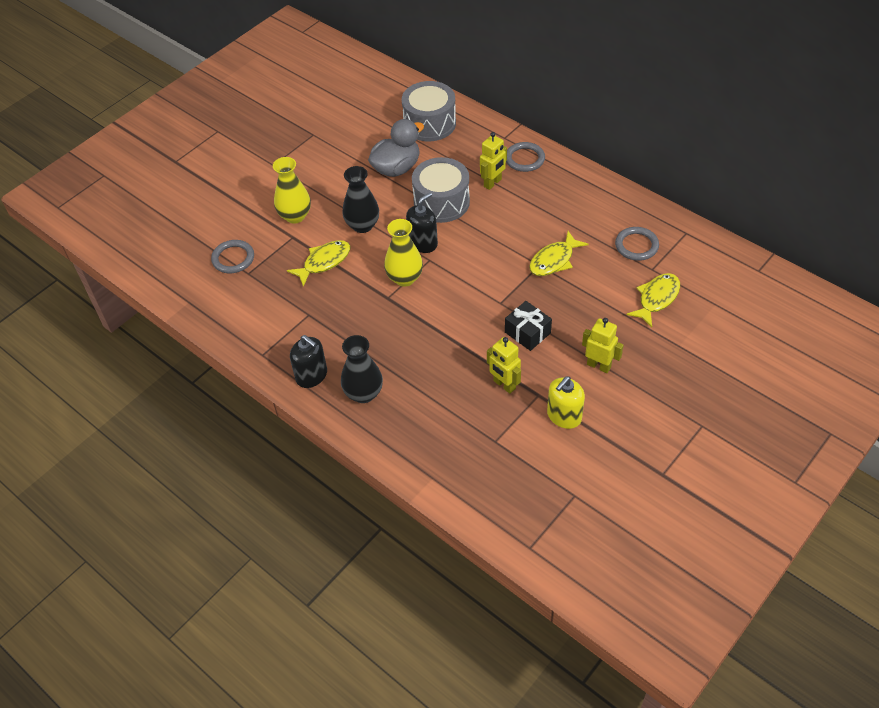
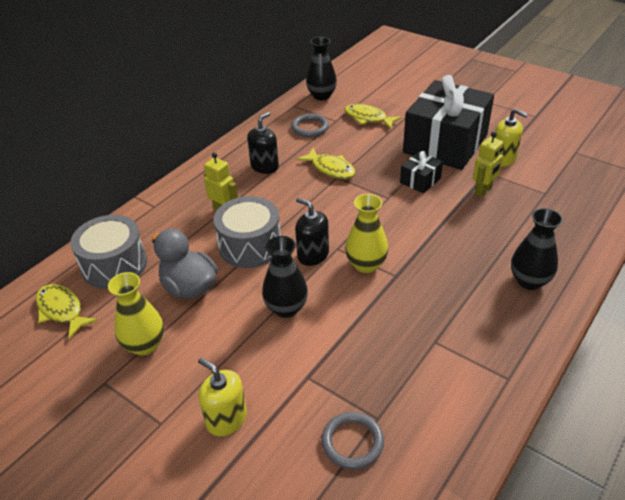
camera: 95 degrees left, 10 degrees down
yellow vase [273,157,311,224] -> yellow vase moved to [108,272,164,356]
yellow fish [287,240,351,287] -> yellow fish moved to [36,284,98,339]
black soap dispenser [290,335,327,388] -> black soap dispenser moved to [247,112,279,174]
grey ring [506,142,545,172] -> none
yellow robot [582,318,624,373] -> black gift [403,75,494,170]
none -> yellow soap dispenser [198,358,247,436]
none -> black vase [306,37,337,101]

